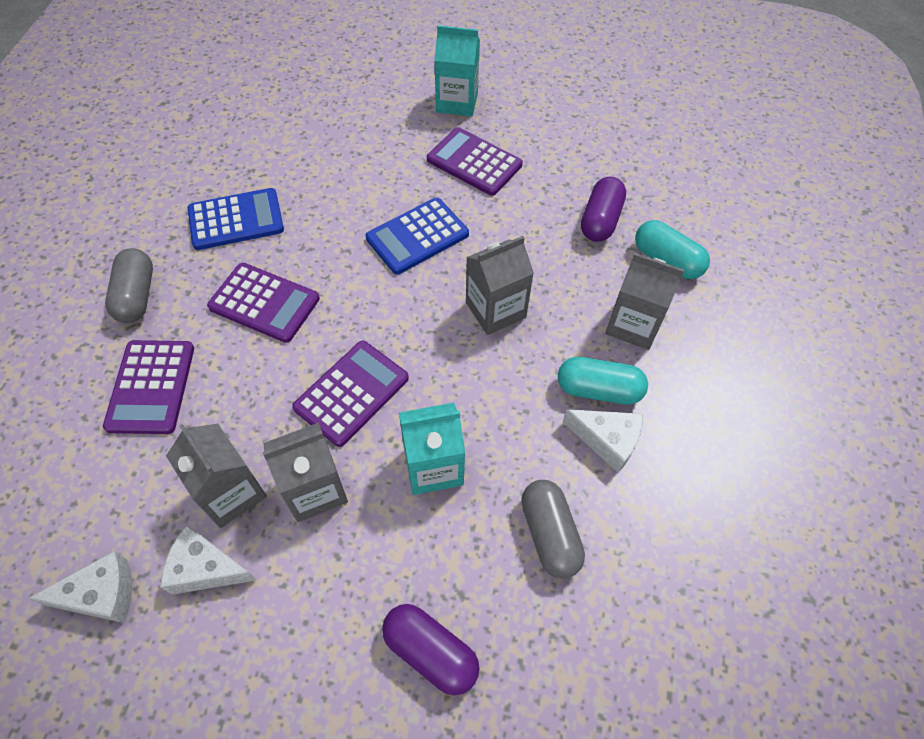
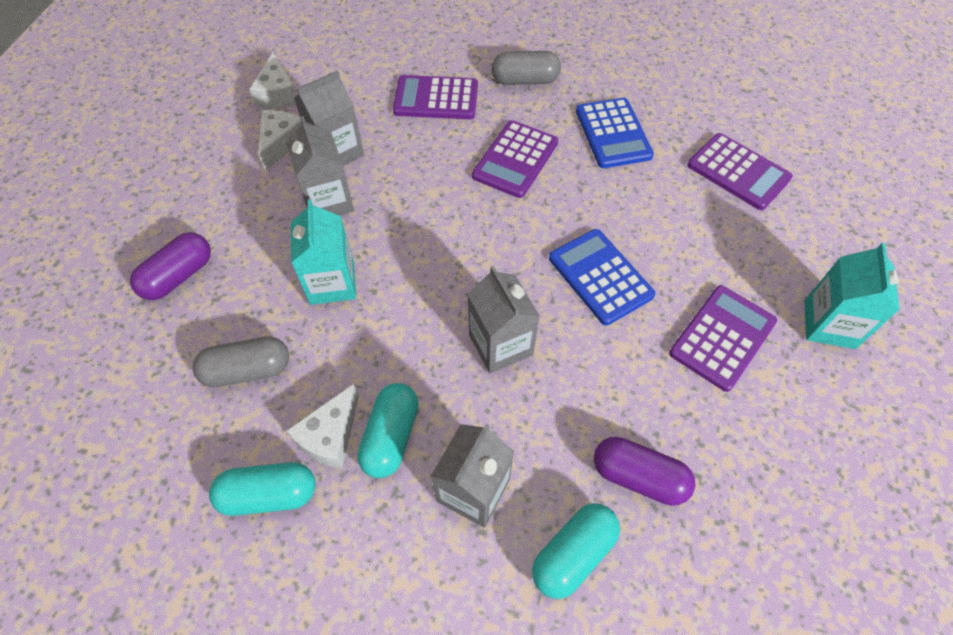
camera: 95 degrees right, 0 degrees up
purple calculator [292,341,409,447] -> purple calculator moved to [688,133,793,210]
none -> turquoise capsule [209,462,315,516]

